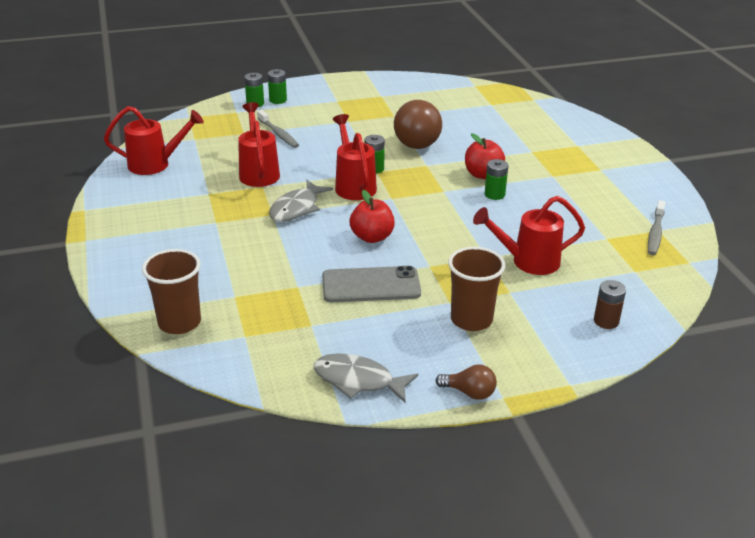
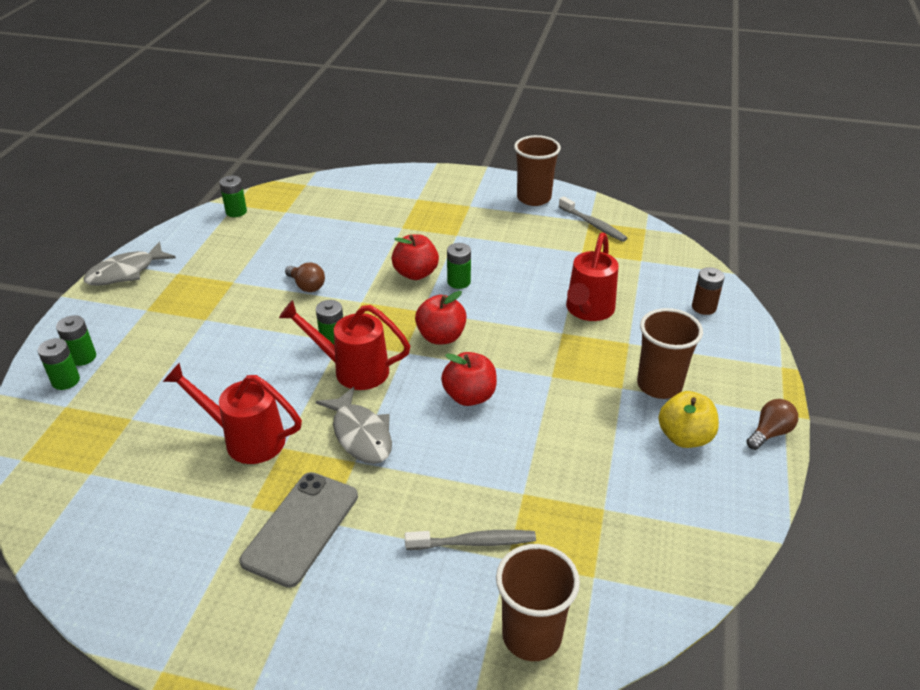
camera: 60 degrees left, 5 degrees up
red watering can [104,106,204,175] -> none
grey toothbrush [257,110,299,148] -> grey toothbrush moved to [405,530,536,550]
grey fish [313,353,418,403] -> grey fish moved to [83,242,176,286]
grey phone [322,266,421,302] -> grey phone moved to [239,472,358,588]
brown light bulb [394,100,442,149] -> brown light bulb [285,262,325,292], size x0.49
none -> green battery [219,176,247,217]
none -> red apple [415,291,467,345]
none -> brown cup [514,135,561,206]
none -> yellow apple [659,391,719,448]

